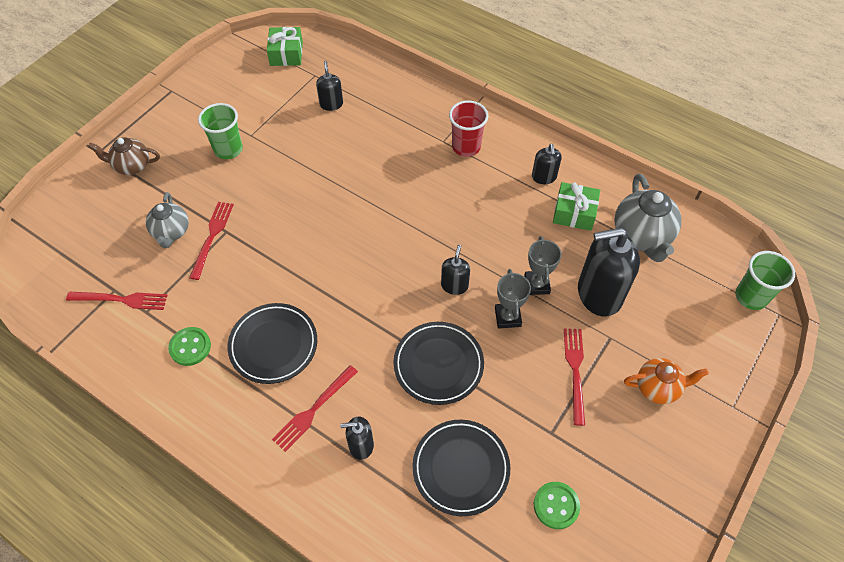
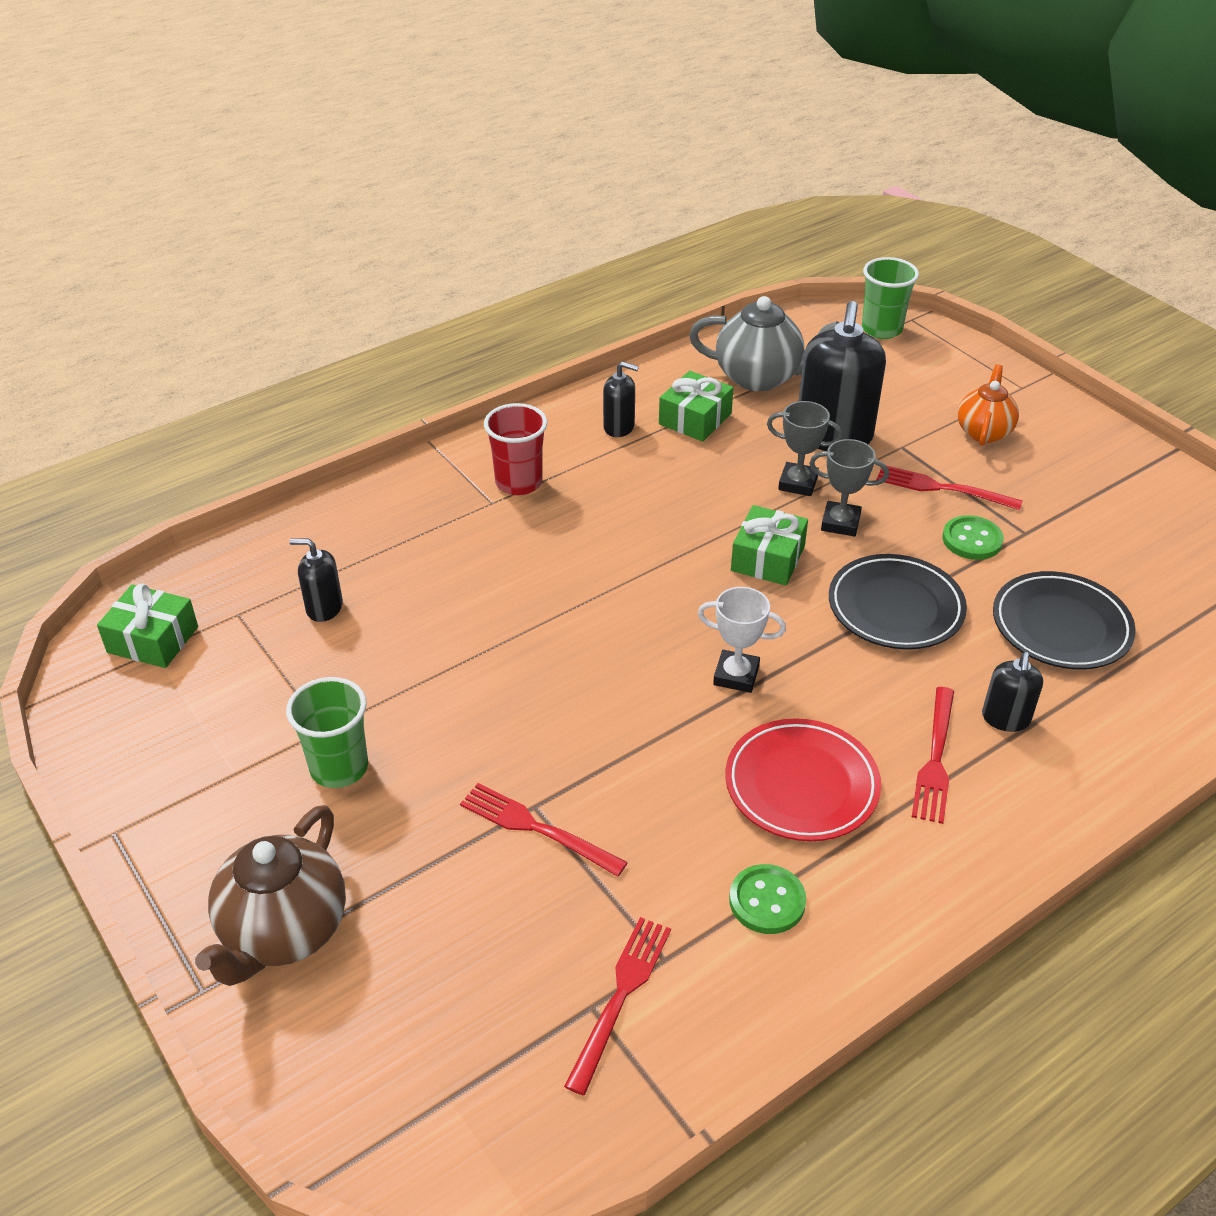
camera: 70 degrees left, 15 degrees down
brown teapot [88,137,160,175] -> brown teapot [195,805,346,986], size x1.55
grey teapot [146,192,189,248] -> none
black plate [228,303,317,384] -> red plate [725,718,881,841]
red fork [272,365,358,452] -> red fork turned 45 degrees clockwise [912,687,954,824]
black soap dispenser [441,245,470,295] -> green gift [731,505,808,585]
green button [534,482,580,529] -> green button moved to [942,515,1004,560]
none -> white trophy [697,587,786,693]

